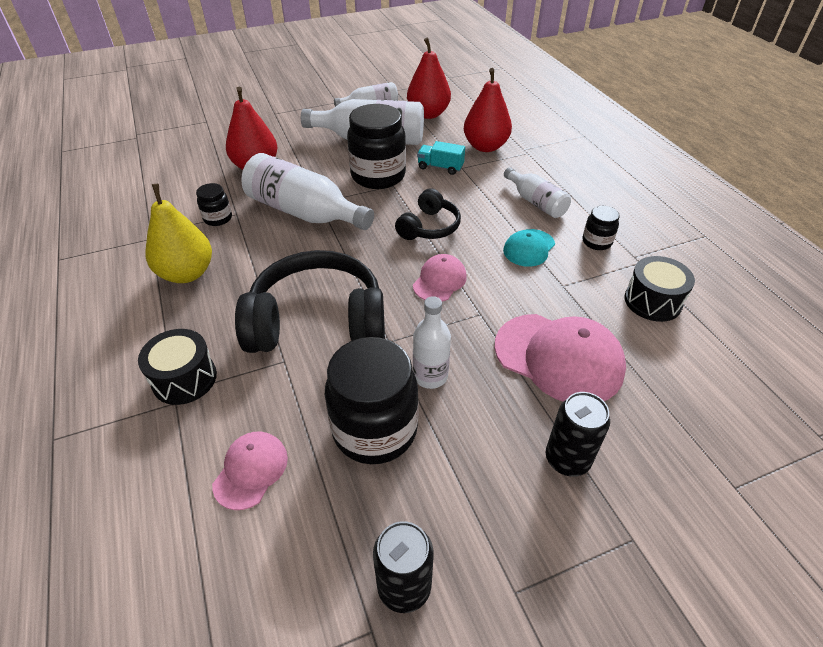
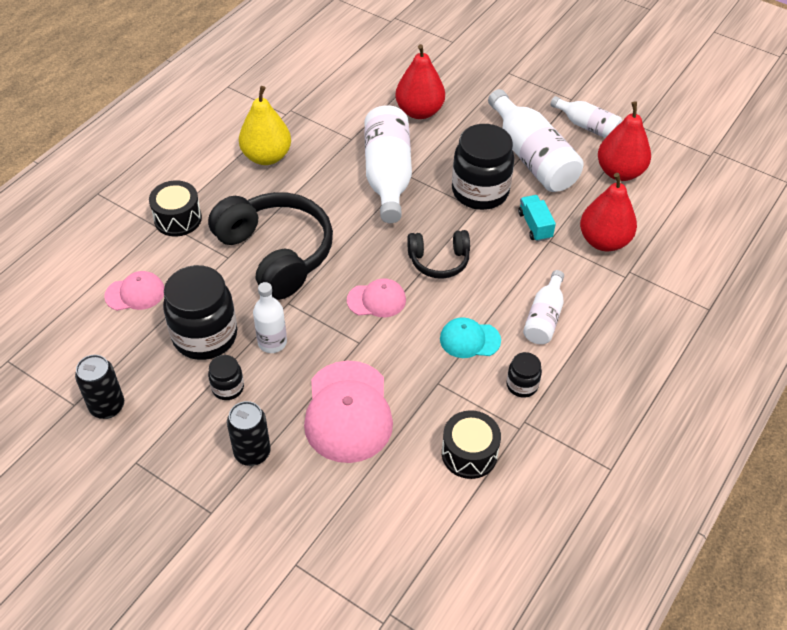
camera: 55 degrees right, 5 degrees up
black jar [196,183,232,226] -> black jar moved to [208,355,244,400]

